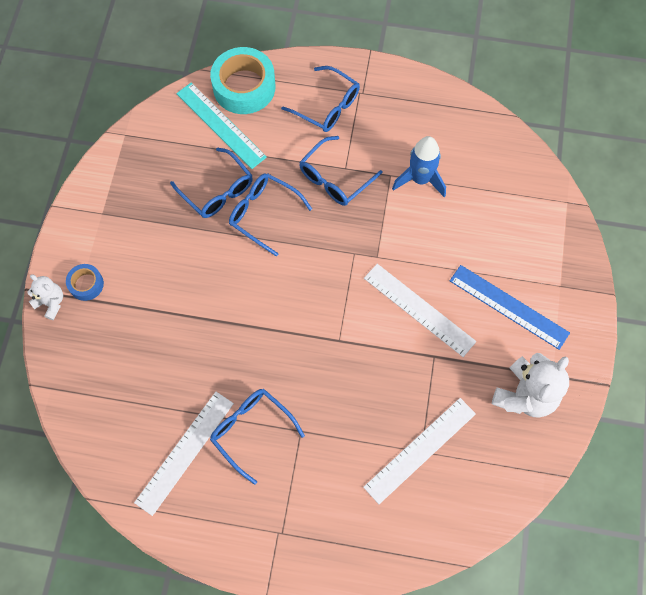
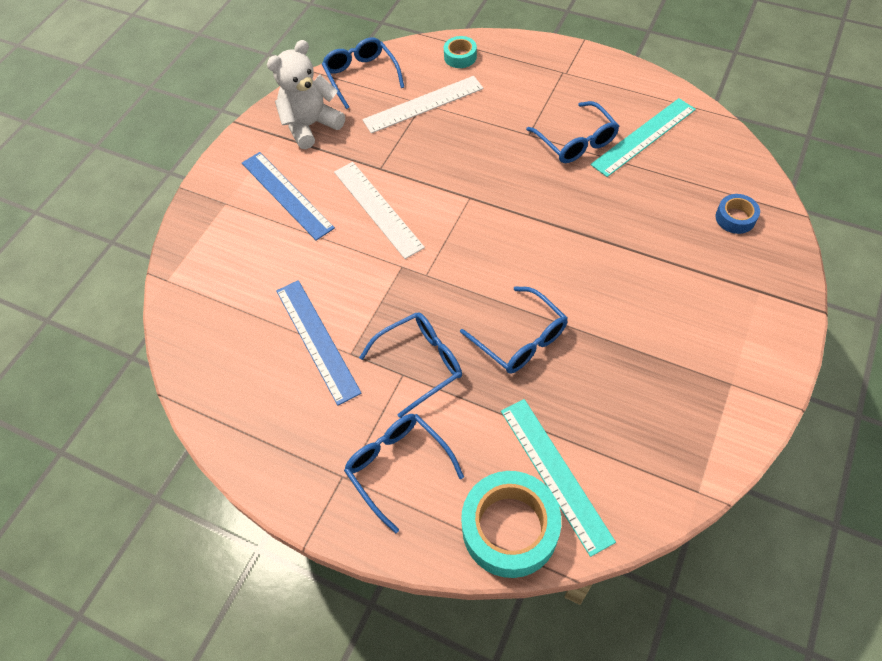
camera: 160 degrees left, 10 degrees down
white teddy bear [27,274,63,320] -> none
blue tape [66,264,104,301] -> blue tape moved to [715,194,760,234]
white ruler [134,392,234,516] -> turquoise ruler [590,98,696,177]
blue glasses [170,147,253,218] -> blue glasses moved to [322,37,404,109]
blue rocket [392,136,446,197] -> blue ruler [276,280,362,406]
none -> turquoise tape [444,36,477,68]

